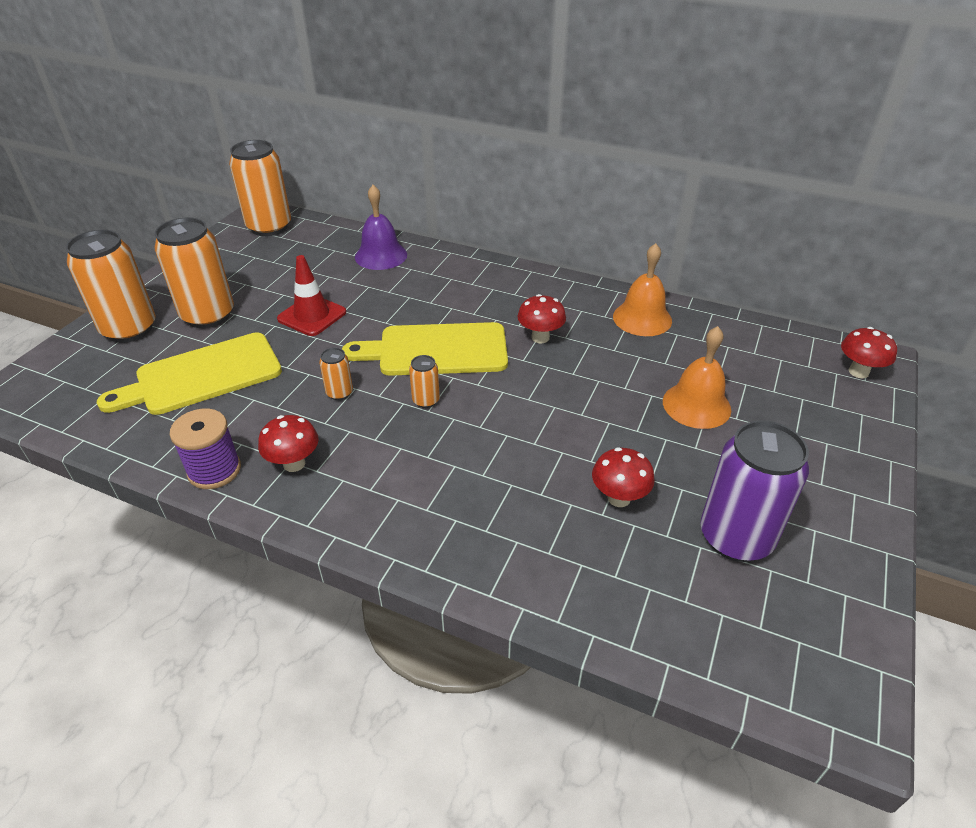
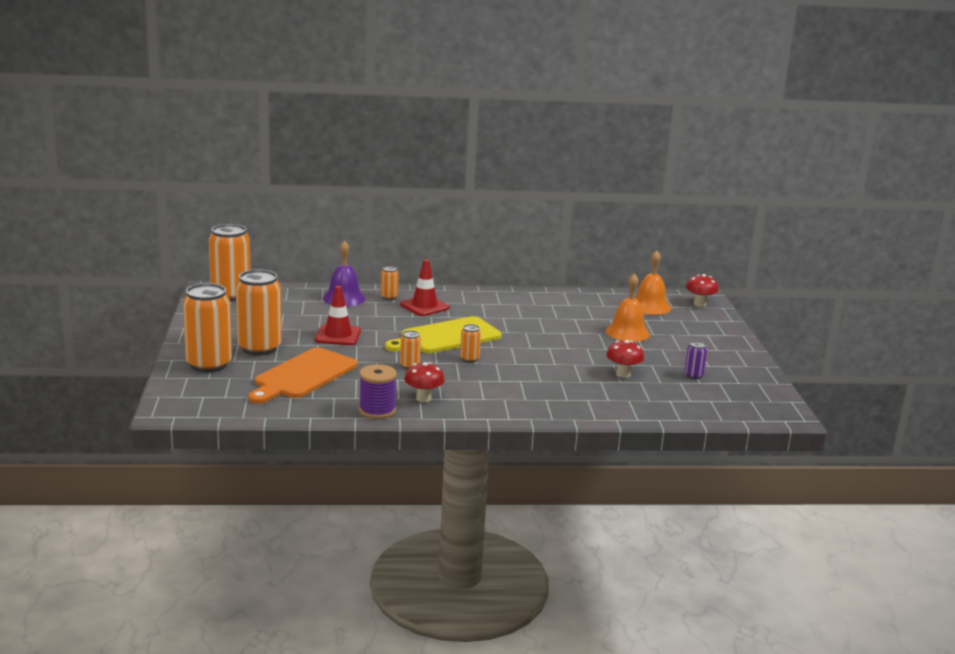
camera: 30 degrees left, 20 degrees down
yellow cutting board [97,333,282,415] -> orange cutting board [248,347,357,404]
red mushroom [517,294,566,343] -> none
orange bell [613,243,672,336] -> orange bell moved to [635,250,671,315]
purple can [701,420,809,562] -> purple can [684,341,707,379], size x0.45
none -> orange can [380,266,399,300]
none -> red traffic cone [400,259,449,316]

